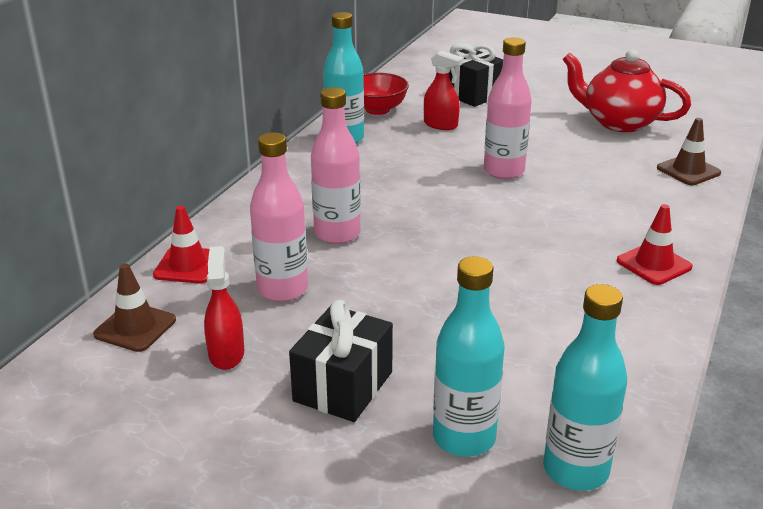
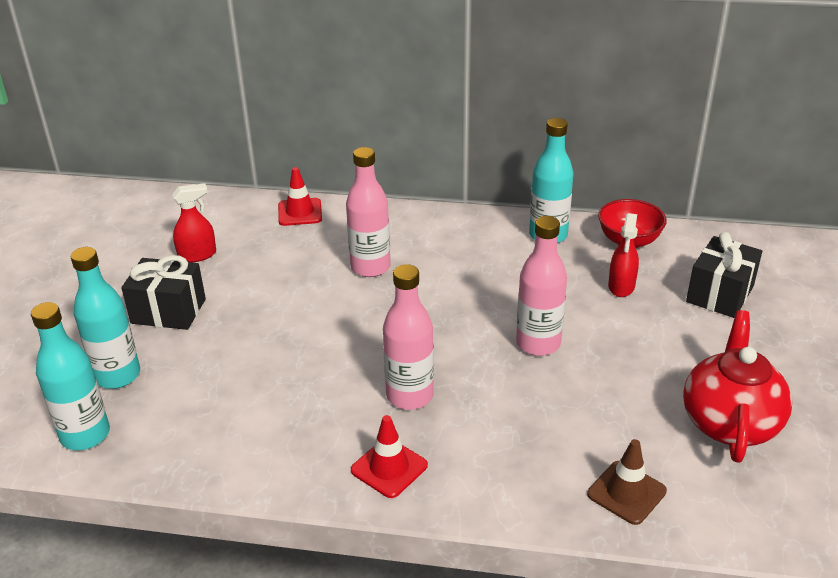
camera: 75 degrees right, 5 degrees up
brown traffic cone [93,263,176,352] -> none
pink bottle [250,132,308,302] -> pink bottle moved to [383,264,434,410]

